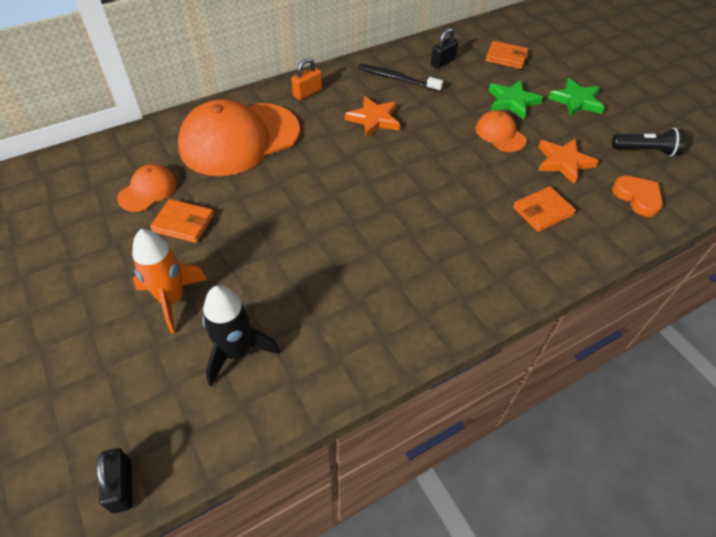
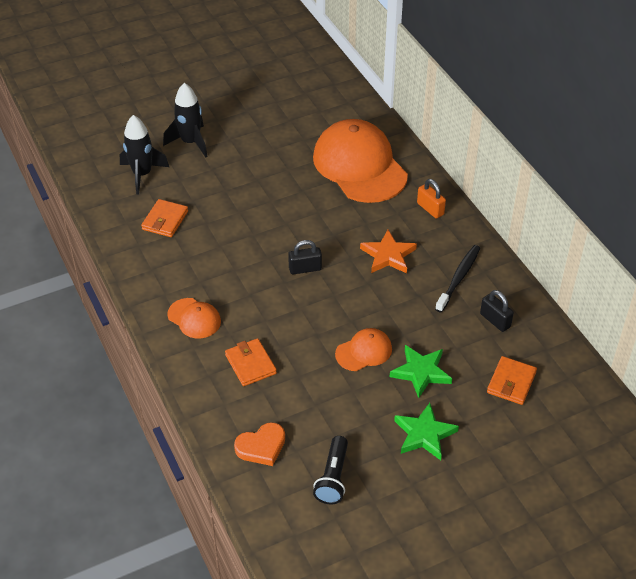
camera: 95 degrees right, 5 degrees down
black padlock [96,448,132,514] -> black padlock moved to [288,240,322,274]
orange cap [117,164,177,212] -> orange cap moved to [167,298,221,338]
orange rocket [132,229,207,334] -> black rocket [163,83,208,158]
orange wallet [150,199,214,243] -> orange wallet moved to [141,199,188,237]
orange star [538,138,599,184] -> none

